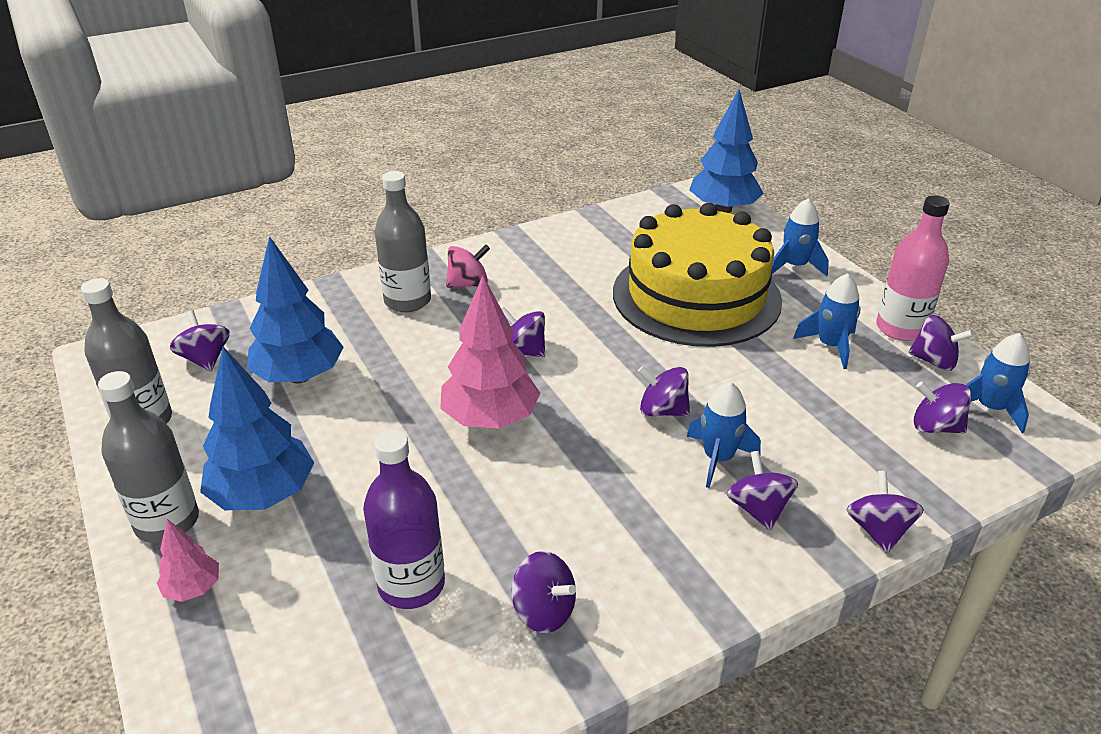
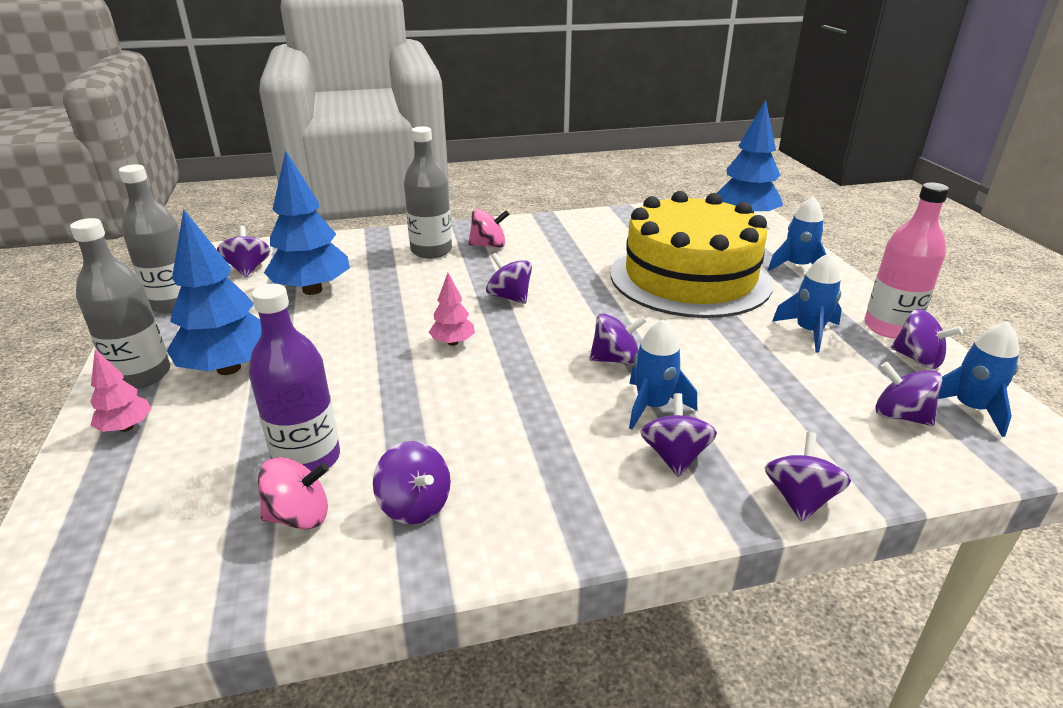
camera: 15 degrees right, 5 degrees down
pink tree [440,276,540,429] -> pink tree [429,273,475,346], size x0.50
purple spinning top [638,366,690,416] -> purple spinning top turned 135 degrees clockwise [590,313,647,365]
none -> pink spinning top [258,457,329,529]

